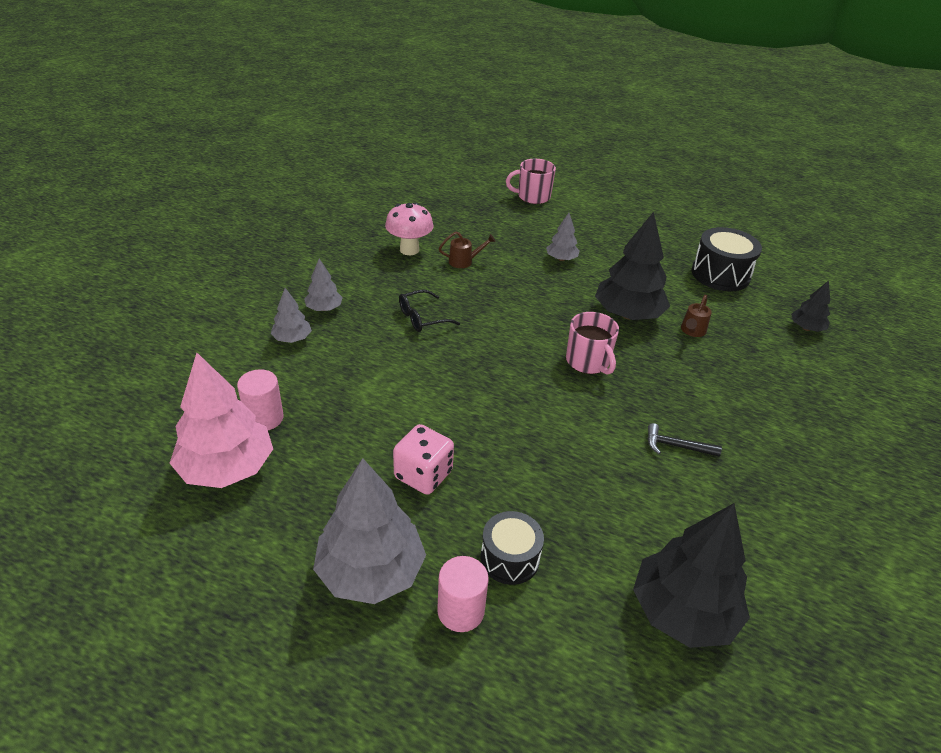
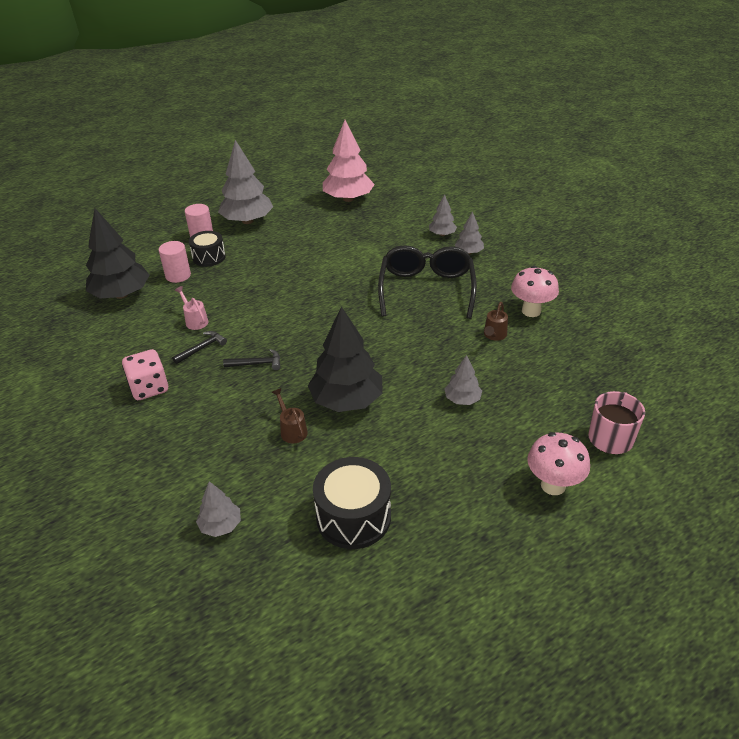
camera: 125 degrees right, 0 degrees up
pink cylinder [237,369,284,430] -> pink cylinder moved to [159,241,191,283]
pink dice [393,424,454,495] -> pink dice moved to [122,349,168,400]
black glasses [399,290,460,332] -> black glasses [378,245,477,319], size x2.01
pink mug [566,312,619,375] -> none
black tree [791,280,830,332] -> grey tree [196,481,241,537]
none -> pink watering can [175,286,209,330]
none -> black hammer [223,349,280,370]
none -> pink mushroom [527,432,590,495]

